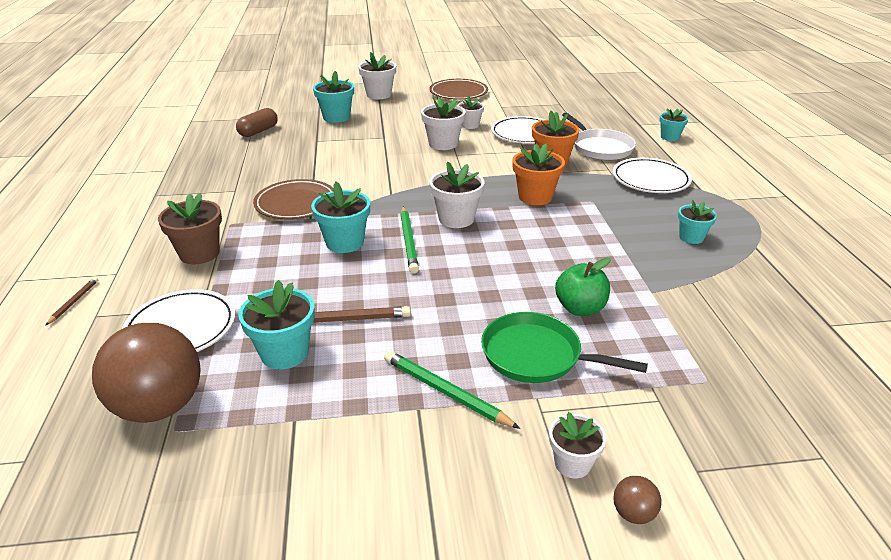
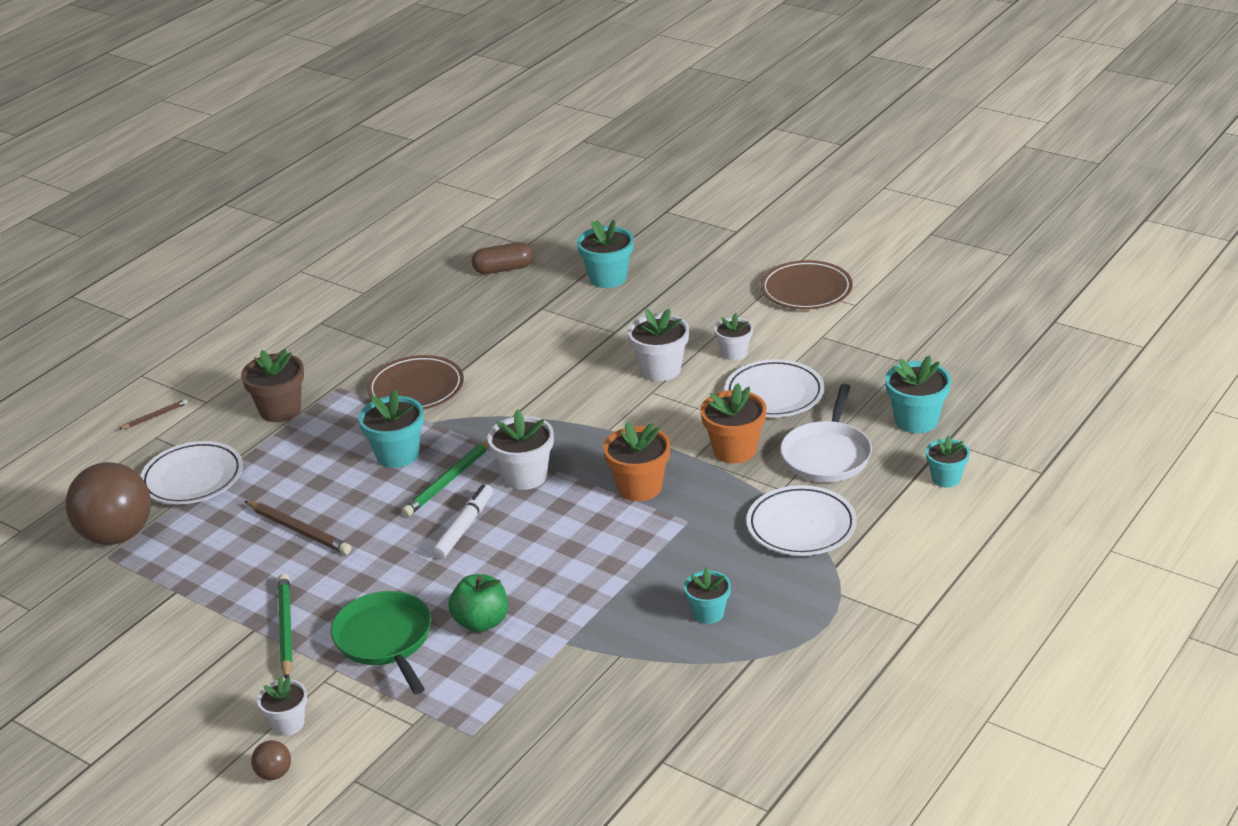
camera: 45 degrees right, 0 degrees up
turquoise flower pot [238,280,315,369] -> turquoise flower pot moved to [885,356,951,433]
white flower pot [358,52,396,99] -> none
none -> white marker [432,484,493,559]

